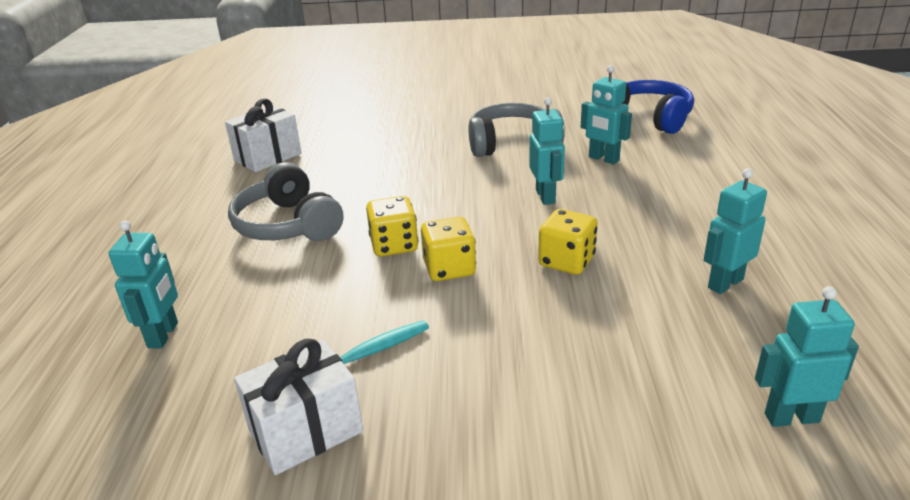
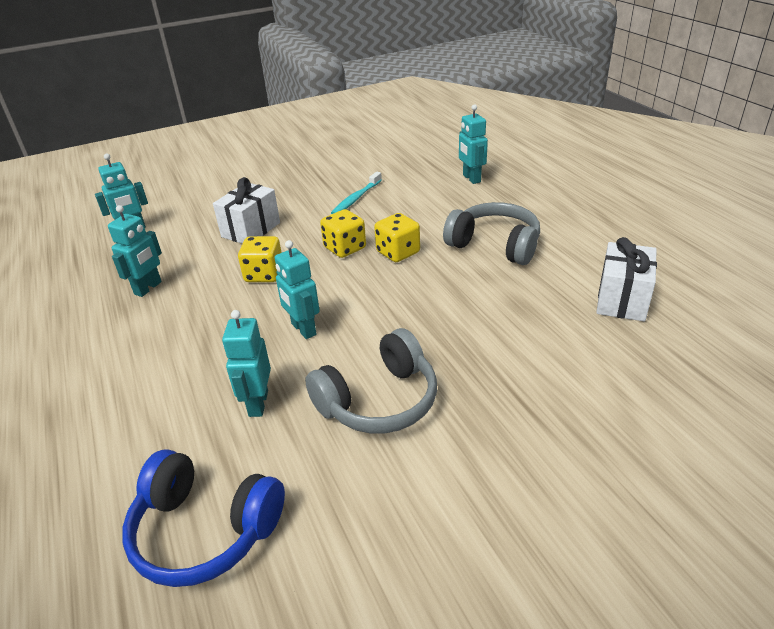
camera: 155 degrees right, 5 degrees up
white gift [234,339,363,475] -> white gift moved to [213,177,280,244]
turquoise robot [581,65,632,165] -> turquoise robot turned 105 degrees counterclockwise [222,310,271,417]

